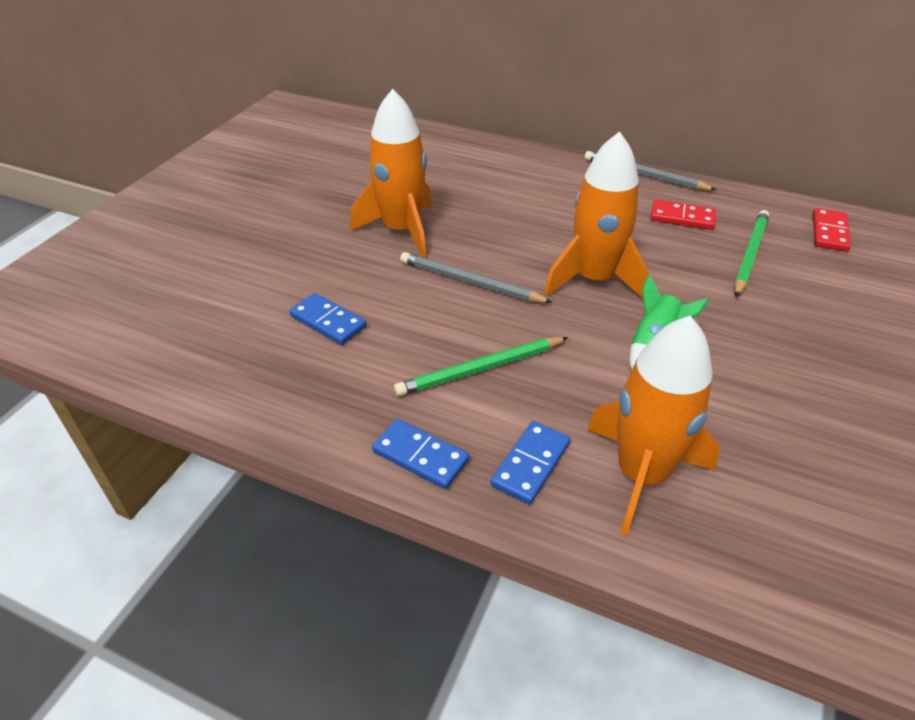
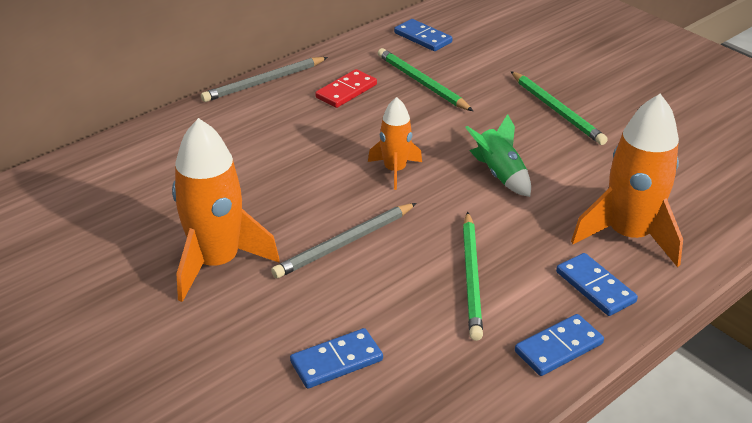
camera: 65 degrees left, 5 degrees down
orange rocket [544,131,649,298] -> orange rocket [368,97,422,190], size x0.57
red domino [813,208,851,252] -> blue domino [394,19,453,51]
none -> green pencil [511,71,608,145]

